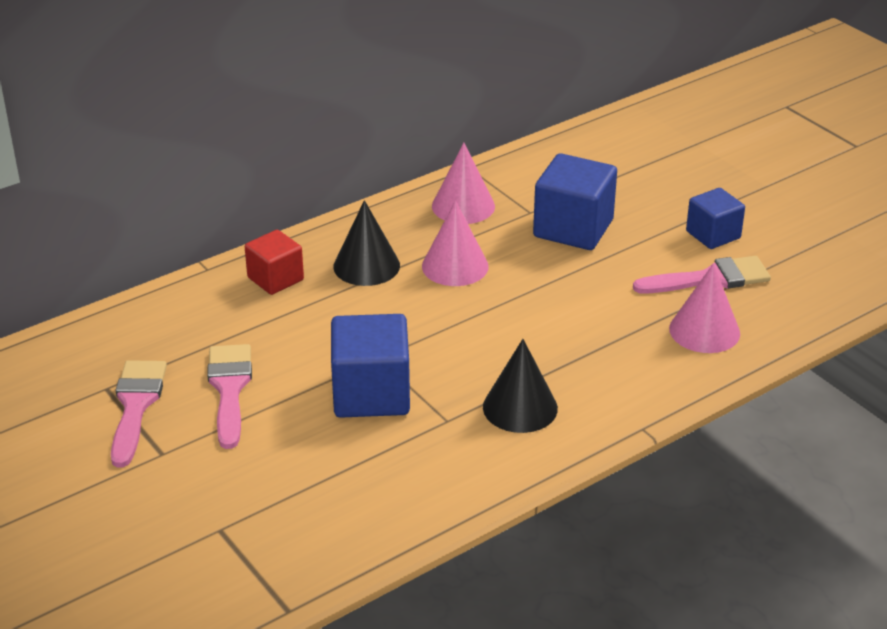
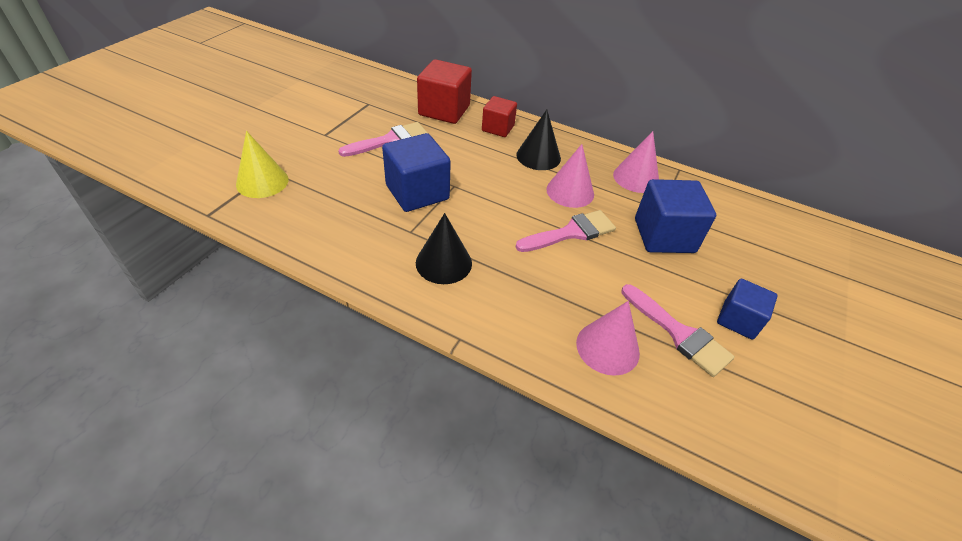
camera: 60 degrees right, 10 degrees up
pink brush [111,360,167,467] -> pink brush moved to [515,210,616,252]
none -> yellow cone [236,131,289,198]
none -> red cube [417,59,472,124]

